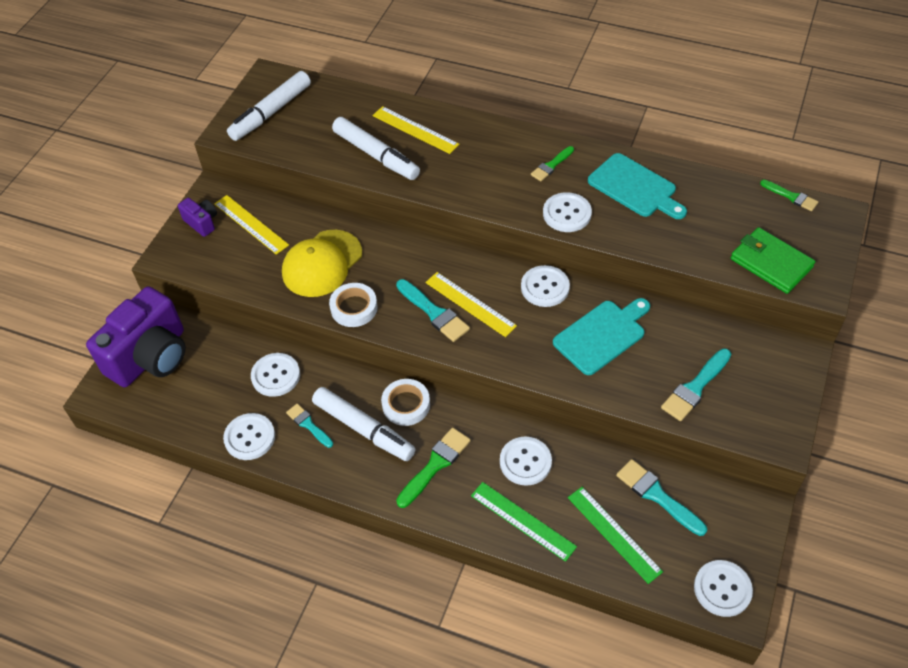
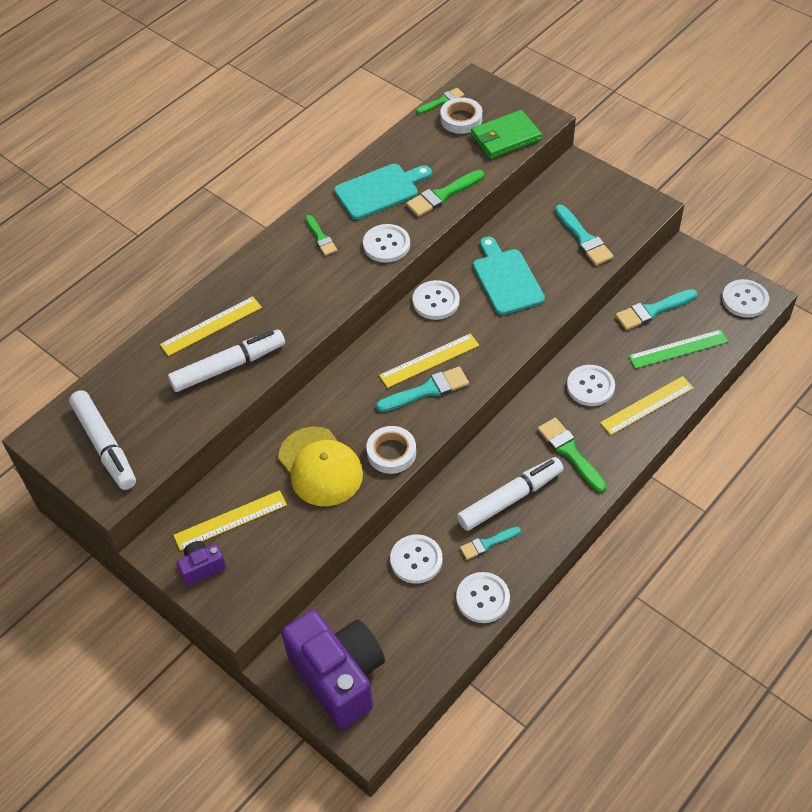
camera: 70 degrees left, 0 degrees up
white tape [381,379,430,426] -> white tape moved to [440,98,482,134]
green ruler [471,482,577,562] -> yellow ruler [600,376,694,435]
none -> green brush [406,170,484,217]

